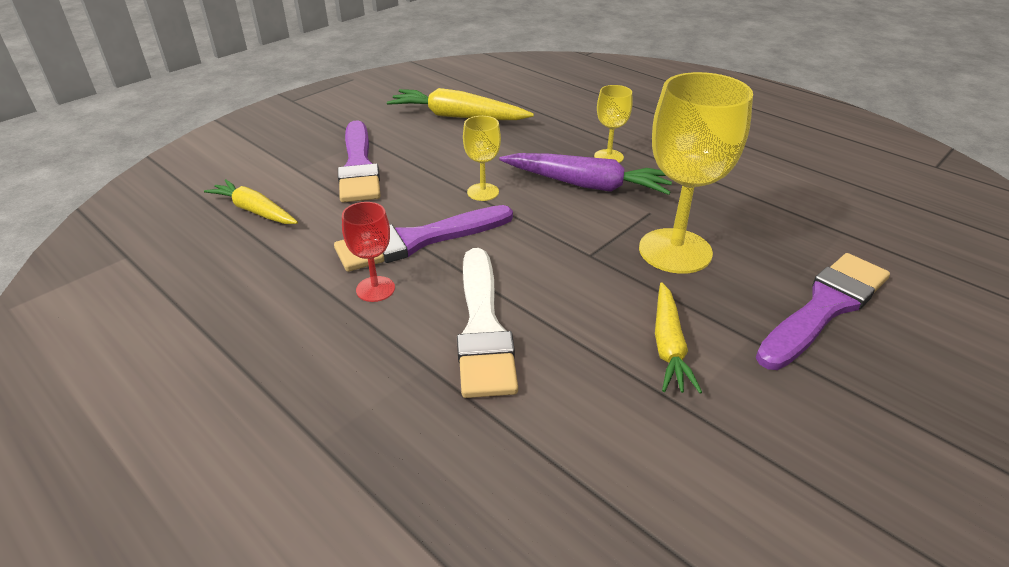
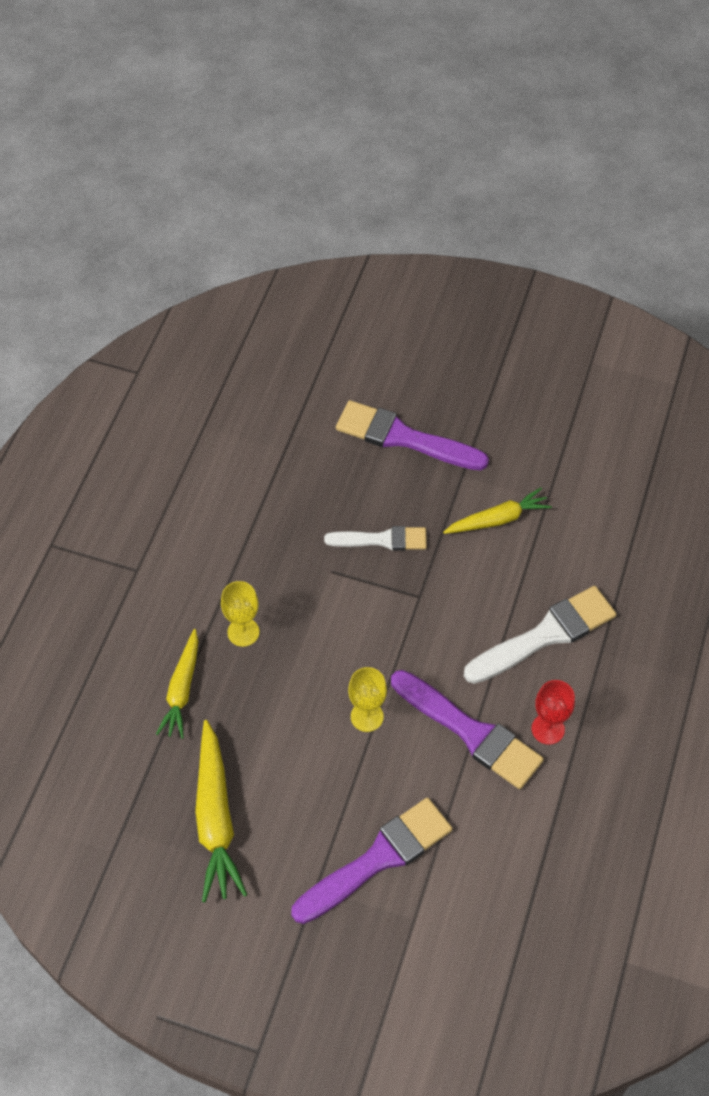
camera: 115 degrees left, 20 degrees up
yellow carrot [204,179,298,224] -> yellow carrot moved to [156,629,198,739]
purple carrot [499,153,672,195] -> none
yellow goblet [639,72,753,274] -> white brush [324,526,427,551]

